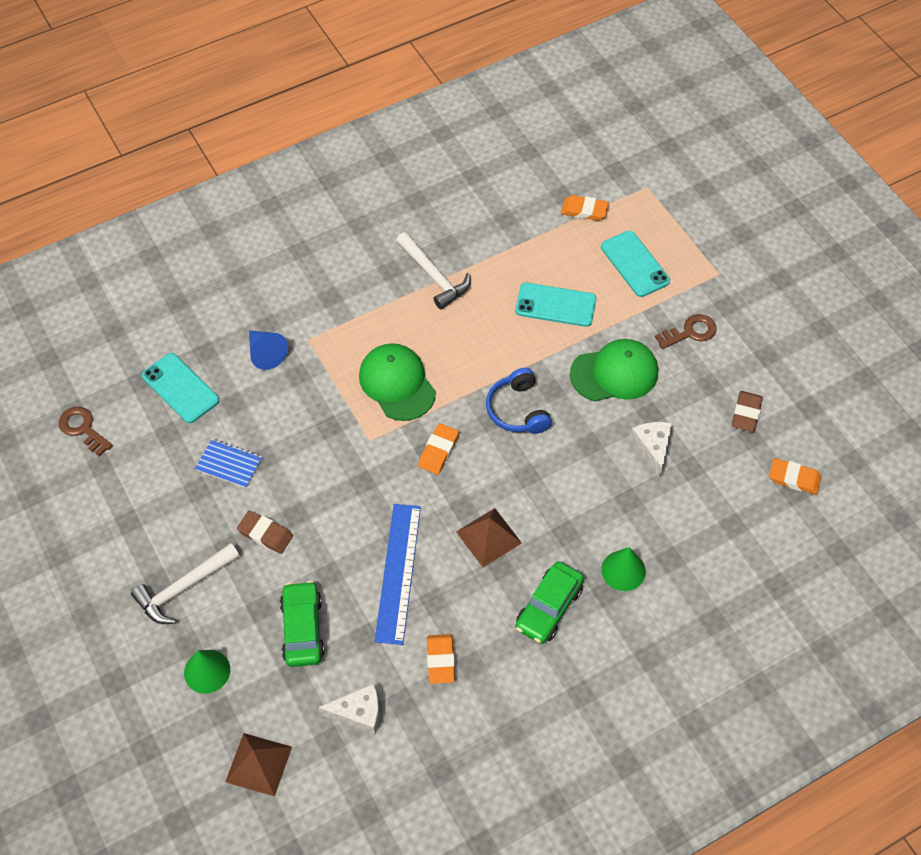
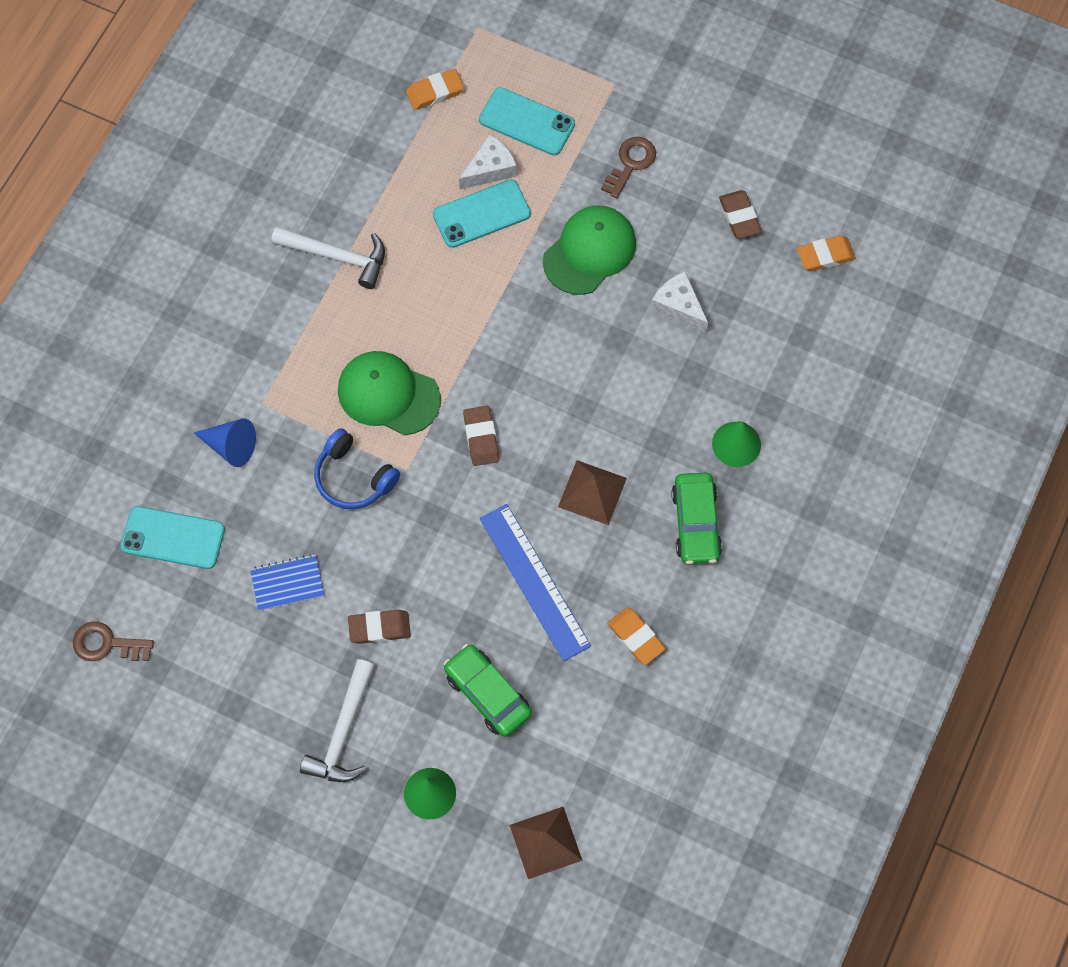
camera: 35 degrees left, 10 degrees up
white cheese [318,684,379,735] -> white cheese moved to [459,134,517,190]
orange eraser [418,423,459,474] -> brown eraser [463,406,499,466]
blue headphones [486,368,552,434] -> blue headphones moved to [314,428,400,509]

